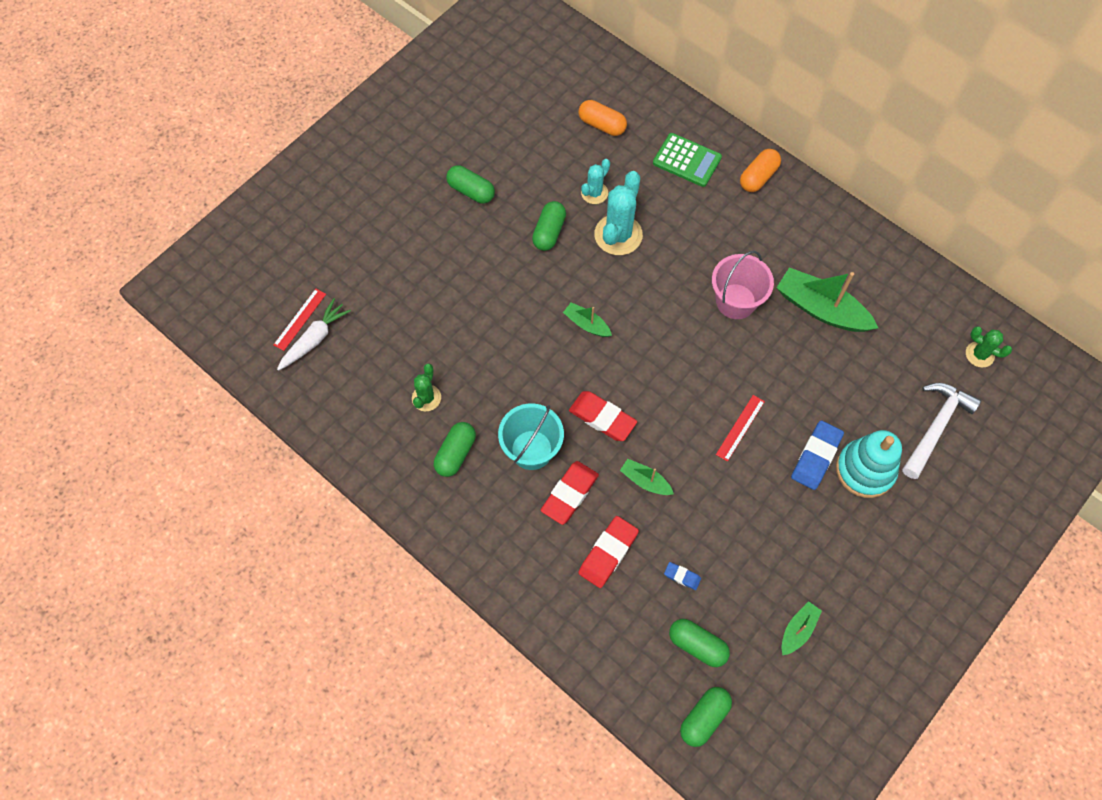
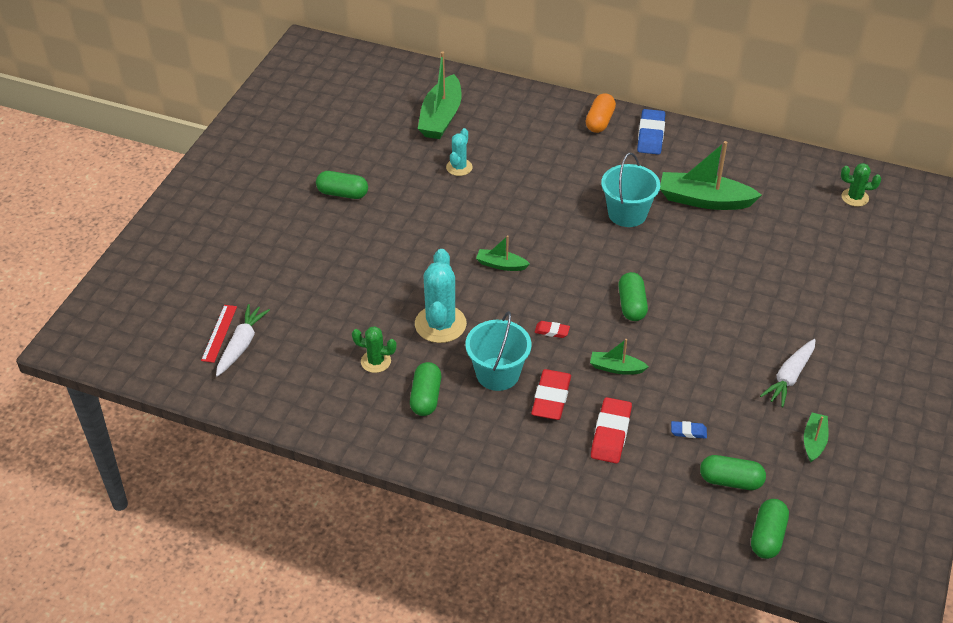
camera: 20 degrees left, 20 degrees down
green cactus [412,363,441,411] -> green cactus turned 75 degrees counterclockwise [352,326,397,373]
green capsule [532,201,566,251] -> green capsule moved to [618,272,648,321]
red eraser [569,391,637,441] -> red eraser [534,321,570,338], size x0.51
orange capsule [579,100,627,136] -> green boat [418,51,462,139]
turquoise cactus [594,171,643,255] -> turquoise cactus moved to [415,249,467,343]
green calculator [653,133,722,187] -> none
pink bucket [712,251,774,319] -> turquoise bucket [601,153,660,227]
red ruler [716,395,765,462] -> none
blue eraser [791,420,844,490] -> blue eraser moved to [637,109,665,155]
turquoise stacking toy [836,430,902,498] -> none
white hammer [902,383,981,479] -> none
none -> white carrot [760,339,816,407]

